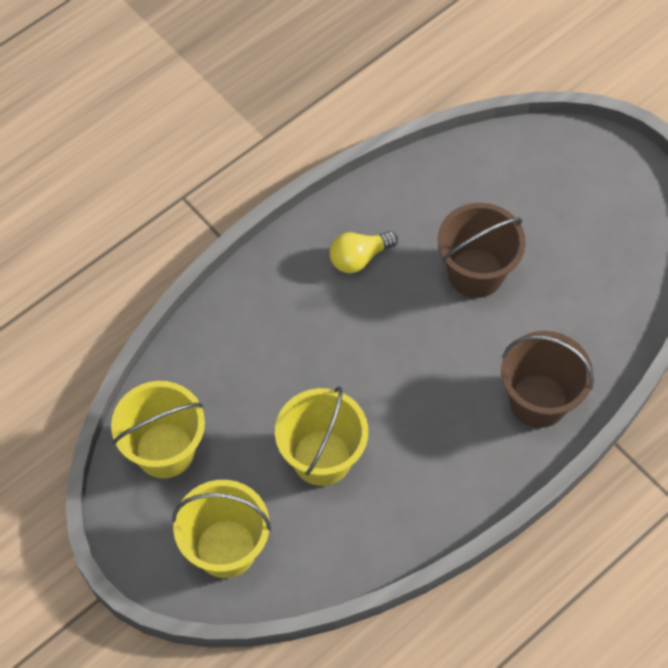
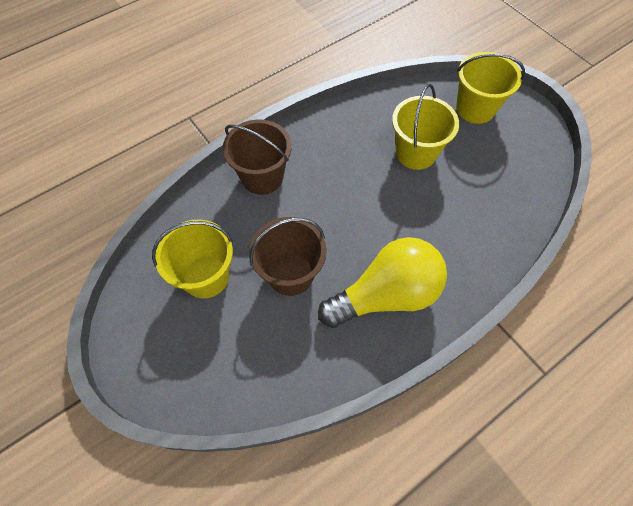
camera: 175 degrees left, 0 degrees up
yellow bucket [111,381,205,478] -> yellow bucket moved to [152,219,233,298]
yellow light bulb [329,231,398,273] -> yellow light bulb [318,237,447,328], size x2.05

